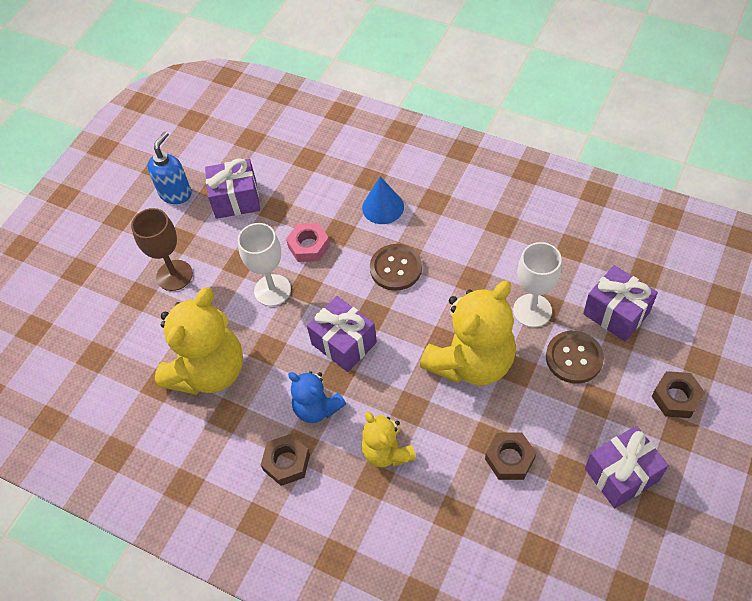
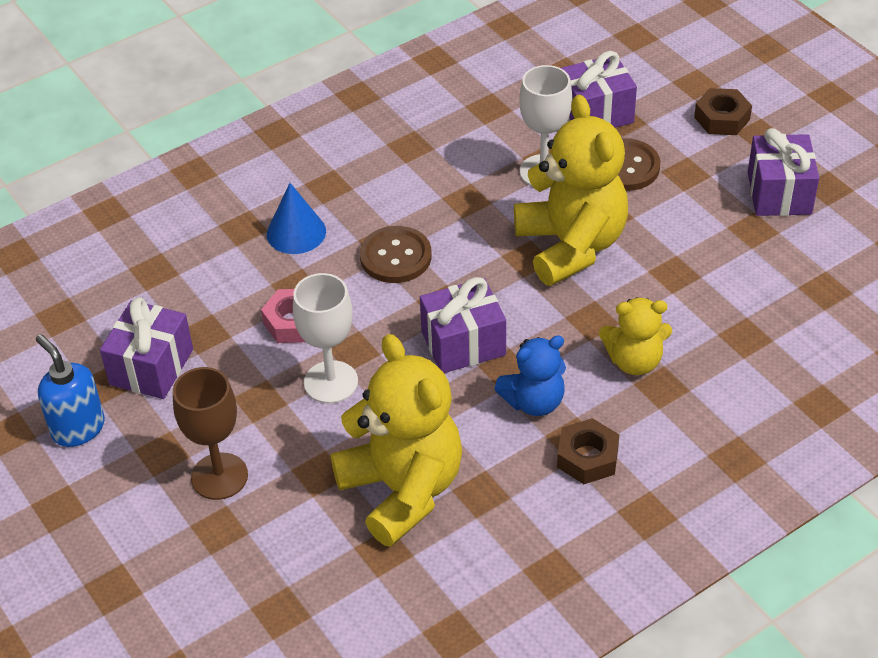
camera: 65 degrees left, 10 degrees down
brown nut [485,432,536,480] -> none

